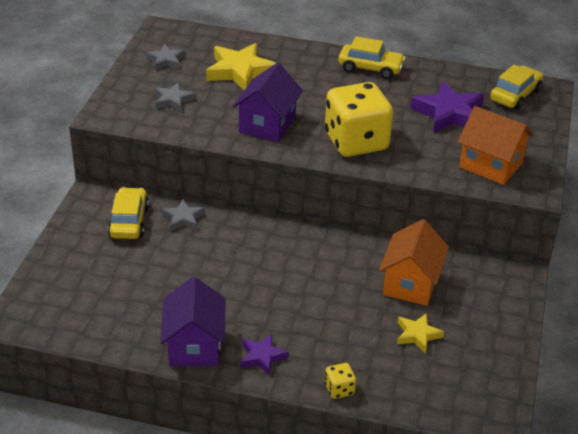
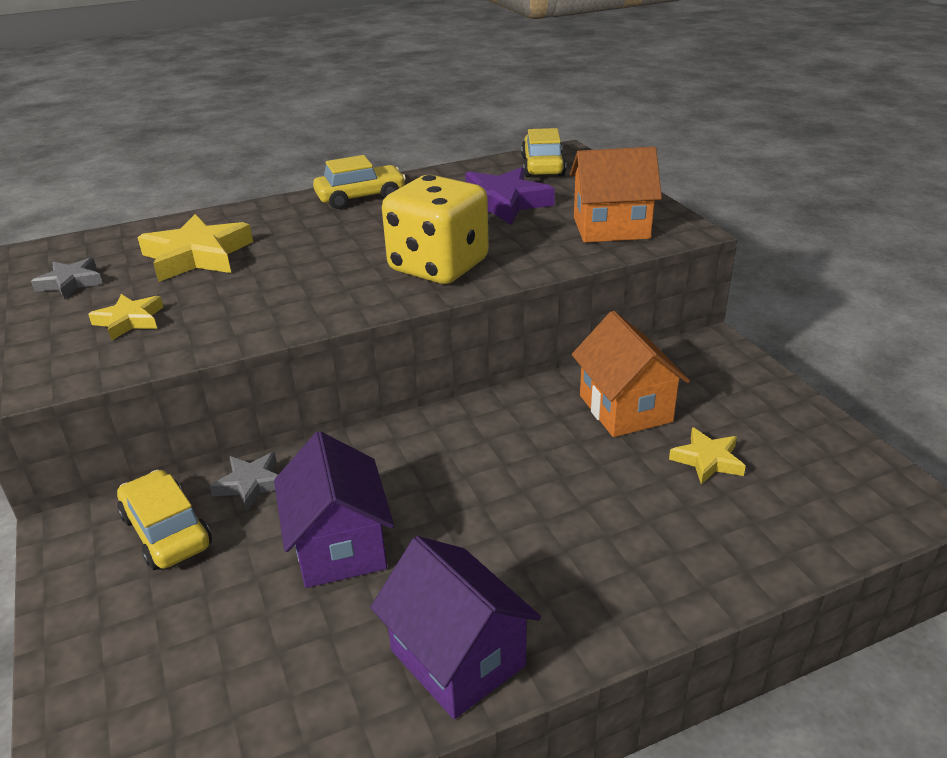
camera: 35 degrees left, 5 degrees down
grey star [155,82,195,112] -> yellow star [88,294,163,341]
purple house [232,63,303,142] -> purple house moved to [274,431,394,588]
purple star [241,333,289,376] -> none
yellow dice [325,363,356,399] -> none

